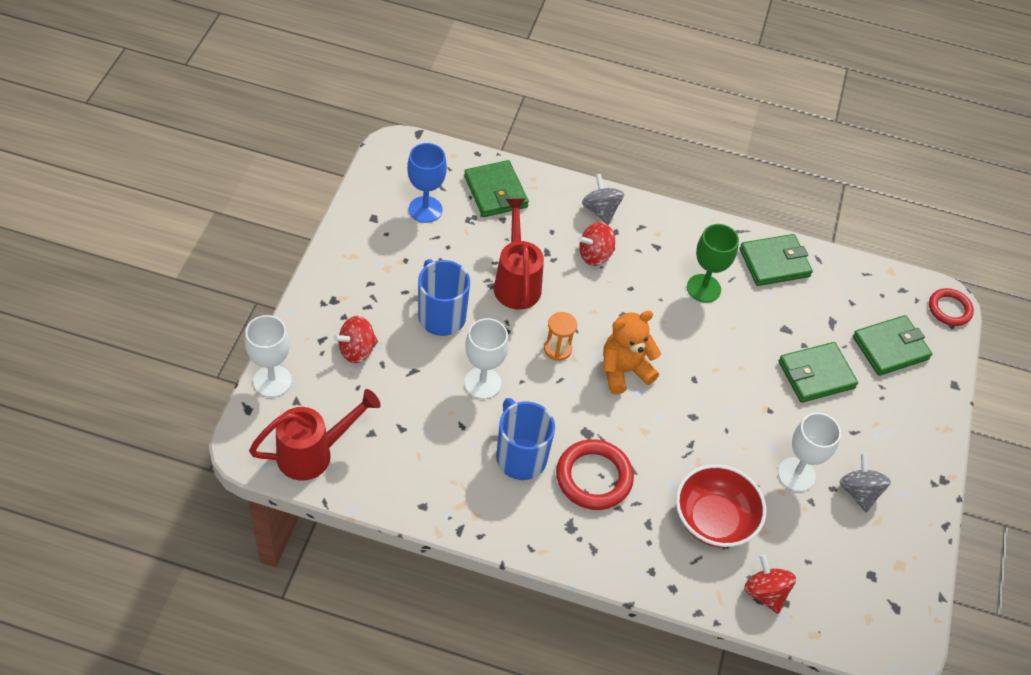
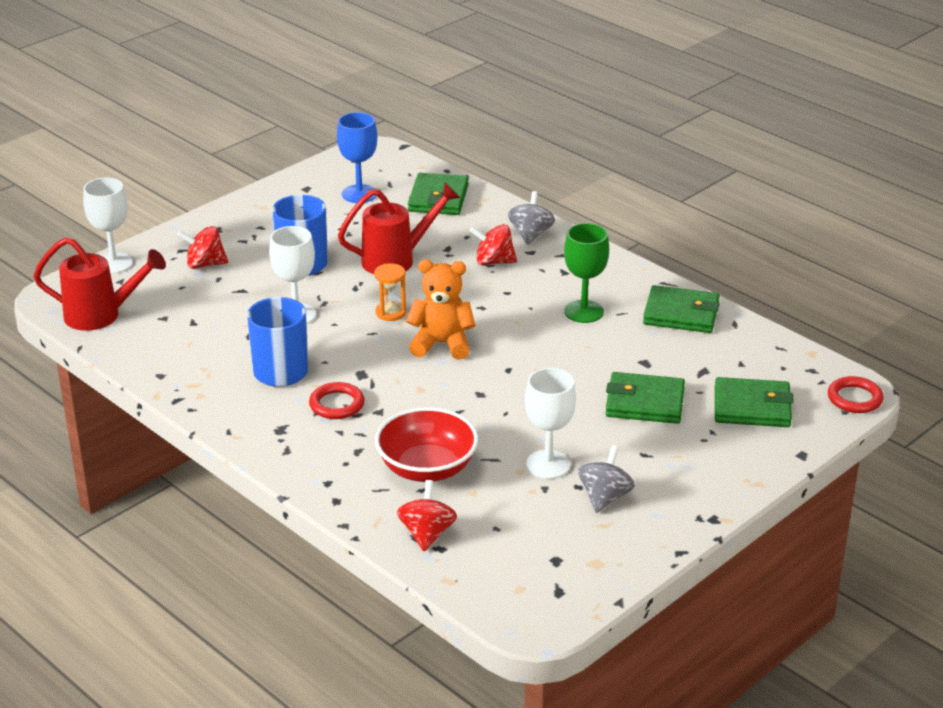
camera: 35 degrees right, 20 degrees down
red watering can [494,199,544,310] -> red watering can turned 45 degrees clockwise [338,183,460,274]
red ring [556,439,634,510] -> red ring [309,382,365,419], size x0.65

